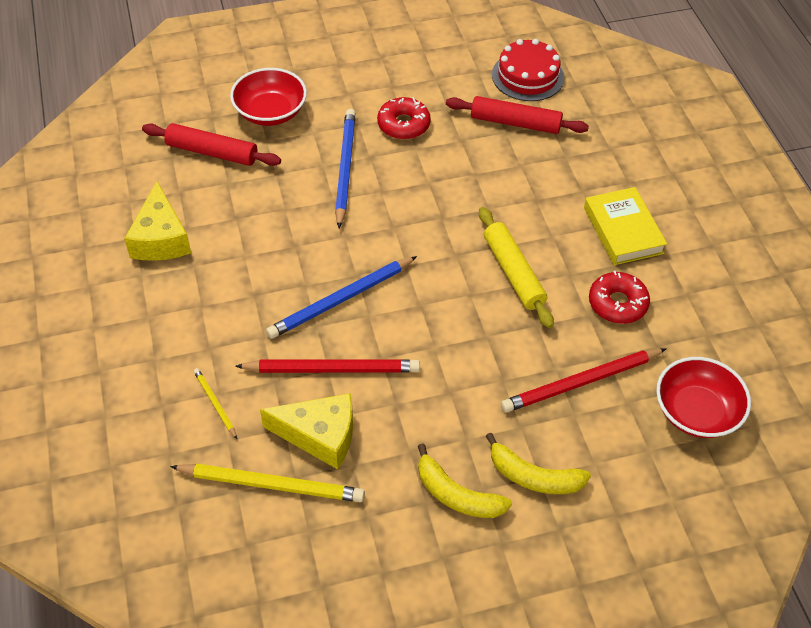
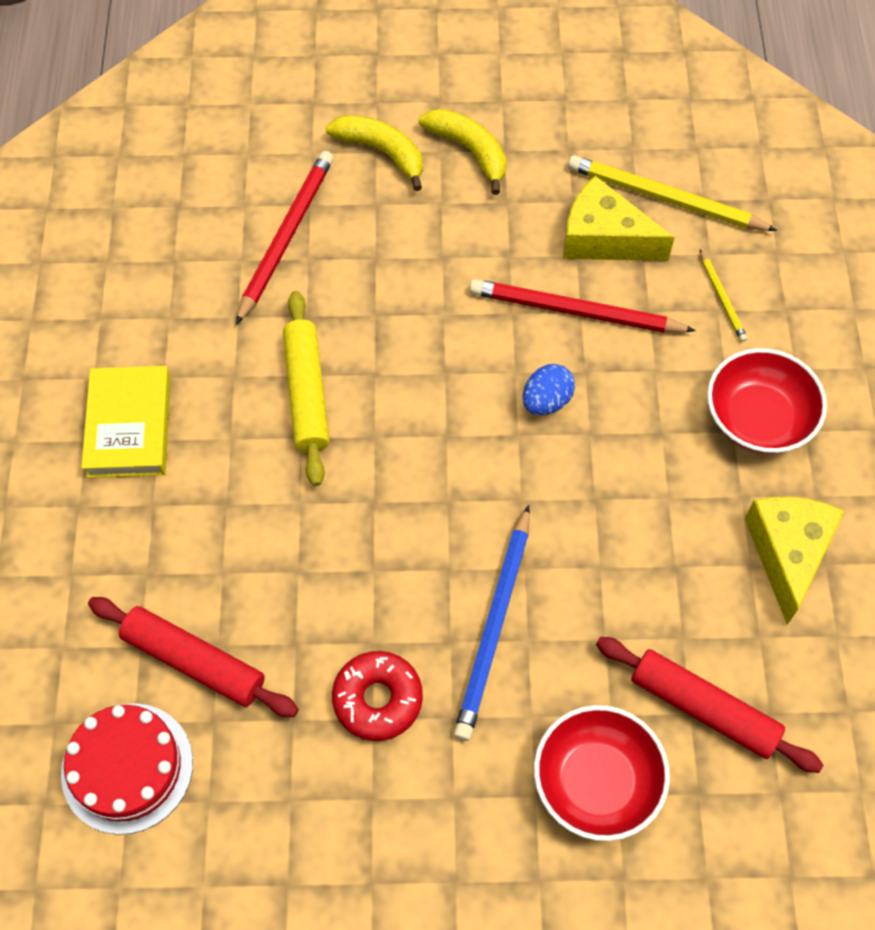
camera: 165 degrees left, 10 degrees up
blue pencil [266,256,417,339] -> blue egg [523,364,575,415]
red pencil [501,349,666,413] -> red pencil turned 60 degrees counterclockwise [236,151,334,325]
red donut [589,271,650,324] -> none
red bowl [656,357,751,438] -> red bowl moved to [707,348,827,453]

